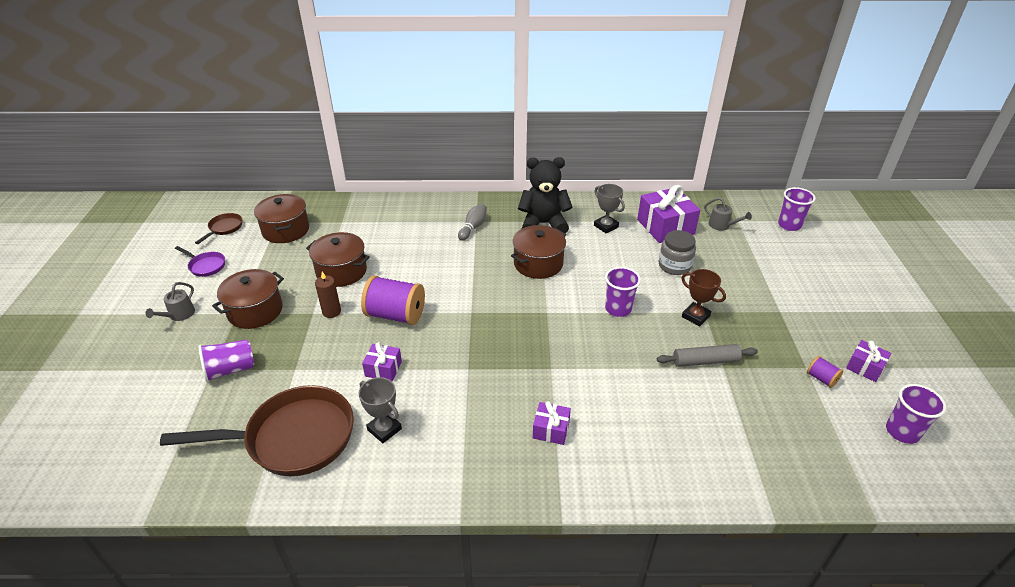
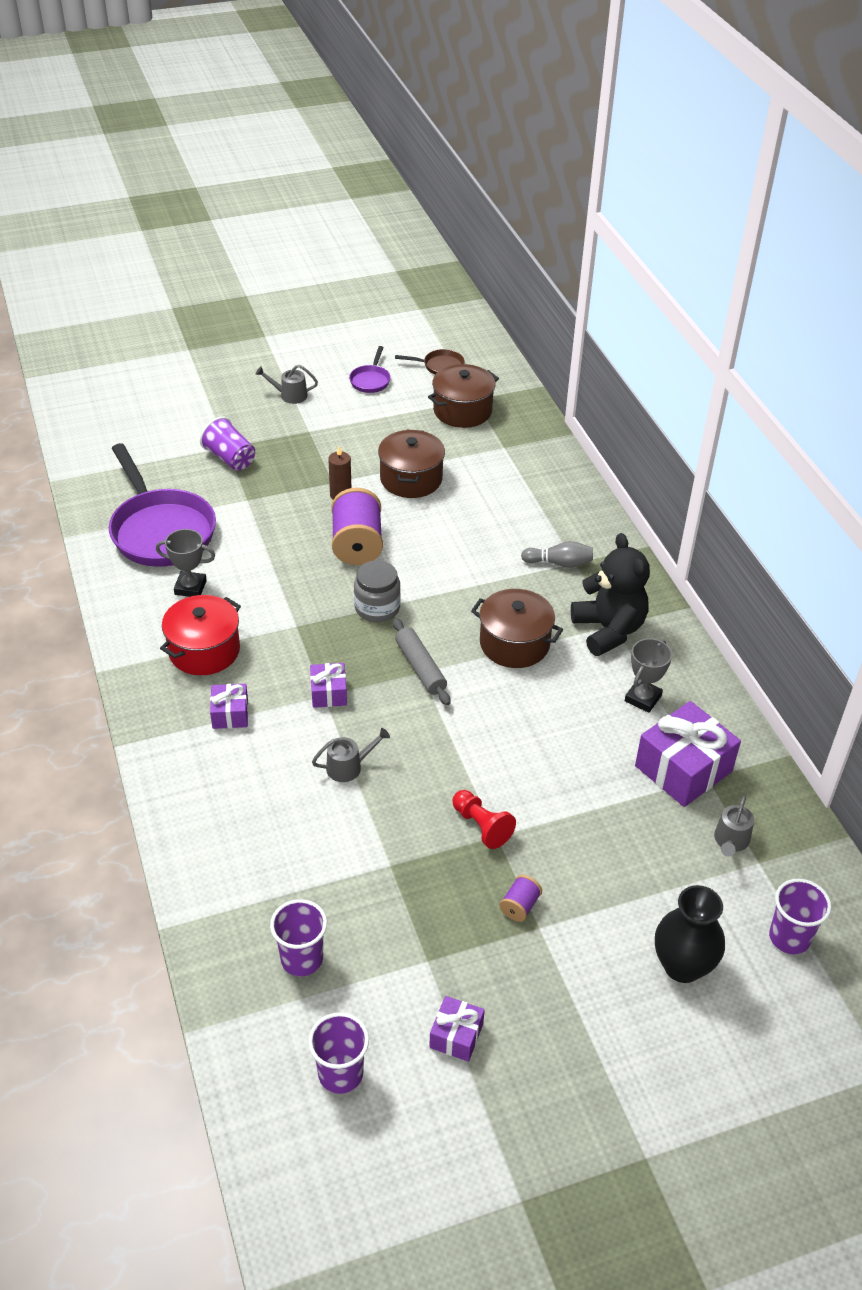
camera: 70 degrees right, 5 degrees up
brown pan [160,385,354,476] -> purple pan [109,443,216,567]
brown pot [212,269,284,329] -> none
grey trophy [359,377,402,443] -> grey trophy turned 75 degrees clockwise [156,529,215,597]
purple gift [362,342,402,381] -> purple gift moved to [310,663,347,708]
purple cup [605,267,641,317] -> purple cup moved to [270,899,327,976]
grey rolling pin [657,344,758,367] -> grey rolling pin moved to [393,618,450,705]
grey jar [659,230,696,275] -> grey jar moved to [354,560,401,622]
brown trophy [681,269,726,326] -> red pawn [452,790,516,849]
purple spool [807,356,843,388] -> purple spool moved to [499,875,542,922]
none -> red pot [160,595,241,675]
none -> grey watering can [312,728,390,782]
none -> black vase [655,885,725,983]

